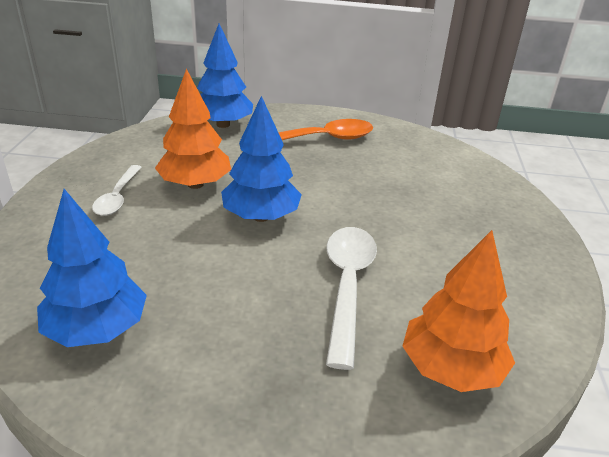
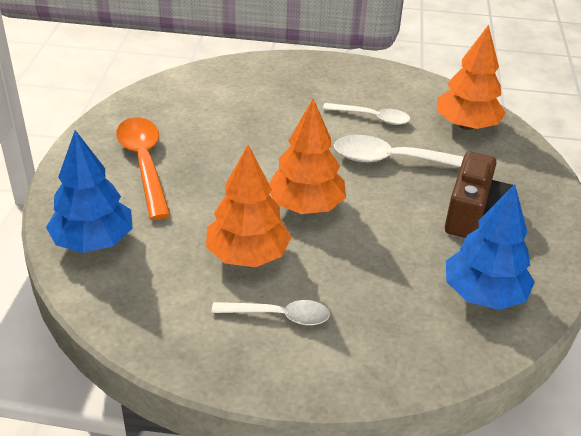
camera: 90 degrees left, 5 degrees up
blue tree [221,96,302,222] -> orange tree [269,98,346,214]
none -> white spoon [323,103,410,125]
none -> brown camera [445,152,513,238]

